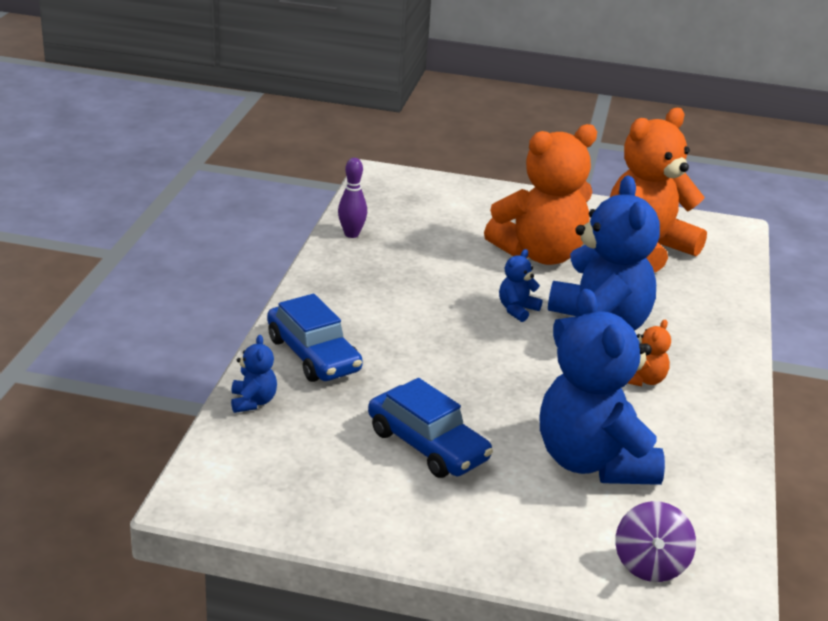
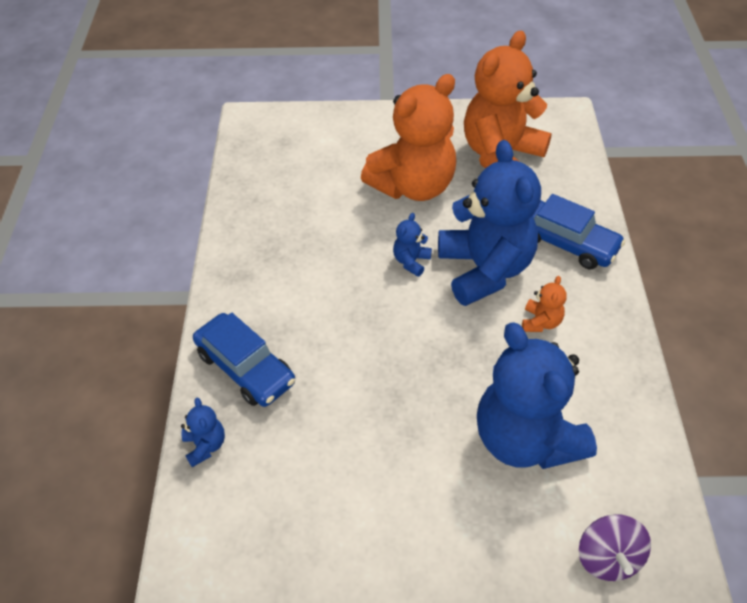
camera: 10 degrees left, 20 degrees up
purple bowling pin [338,158,367,238] -> none
blue car [368,378,493,478] -> blue car moved to [533,194,625,269]

